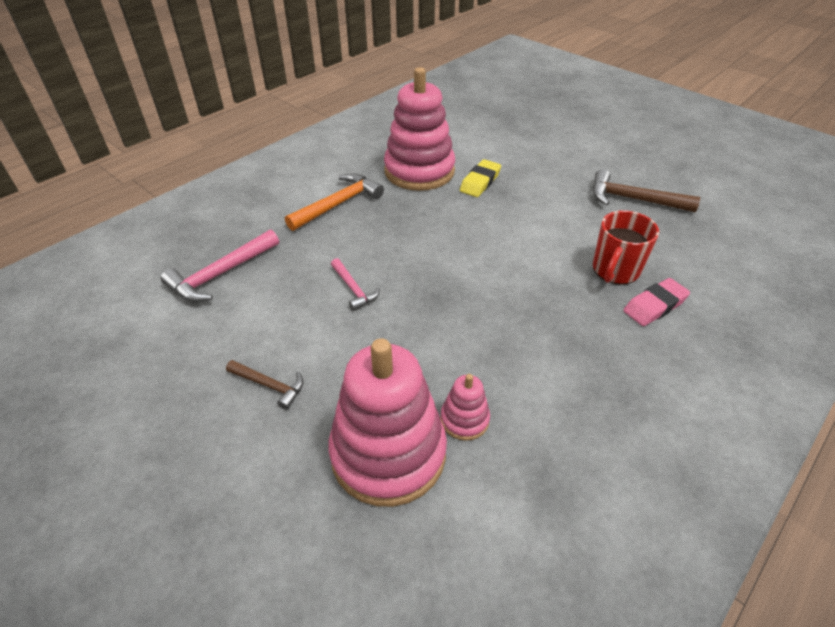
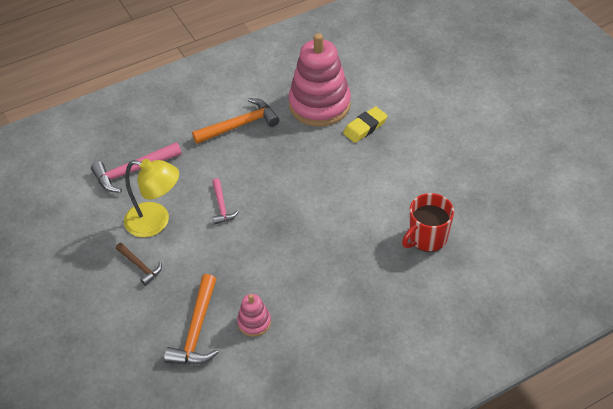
camera: 20 degrees right, 5 degrees up
pink stacking toy [329,338,447,507] -> orange hammer [164,274,219,364]
brown hammer [593,169,700,212] -> none
pink eraser [623,278,690,326] -> none
none -> yellow lamp [124,159,179,237]

